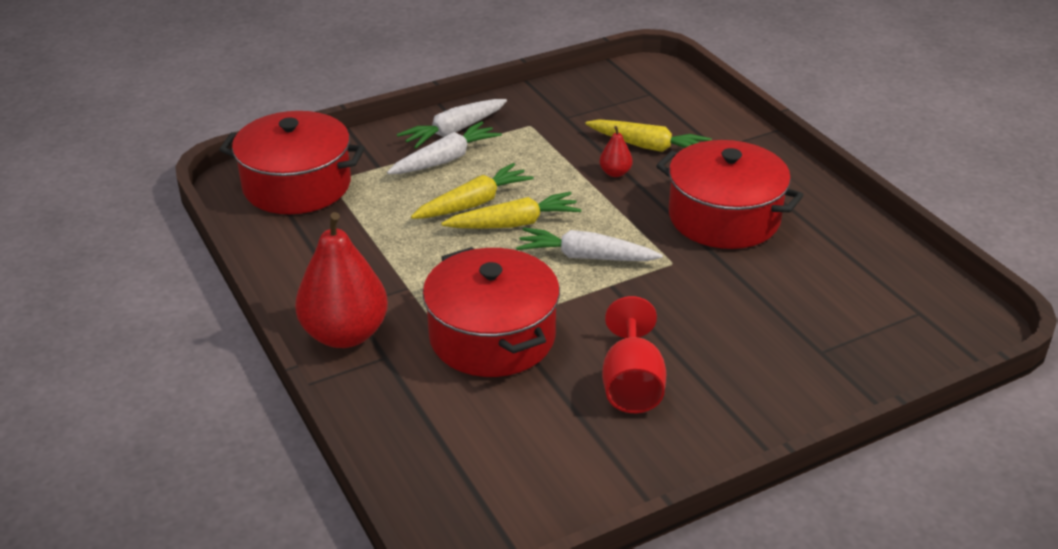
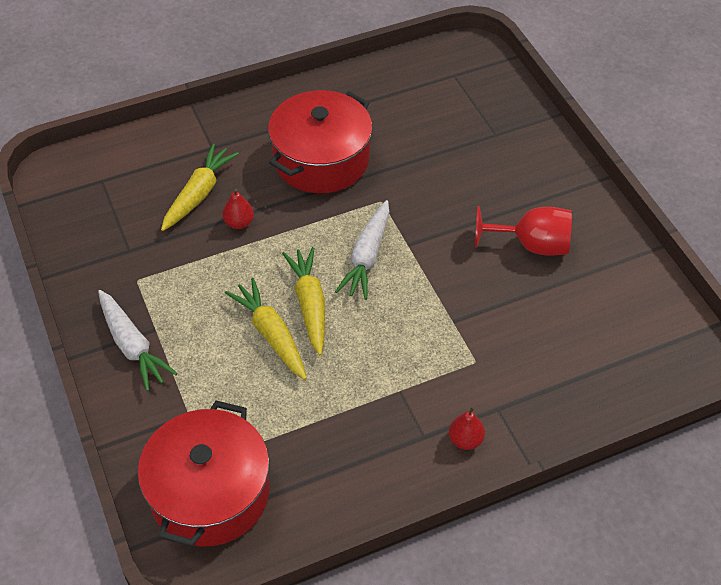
camera: 85 degrees left, 15 degrees up
red pear [295,212,388,348] -> red pear [449,406,485,450], size x0.43
white carrot [387,121,502,174] -> none
red pot [423,247,560,377] -> none

